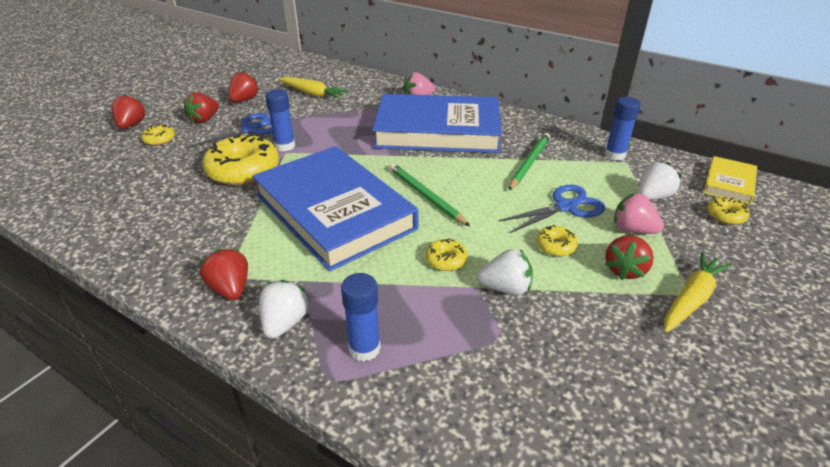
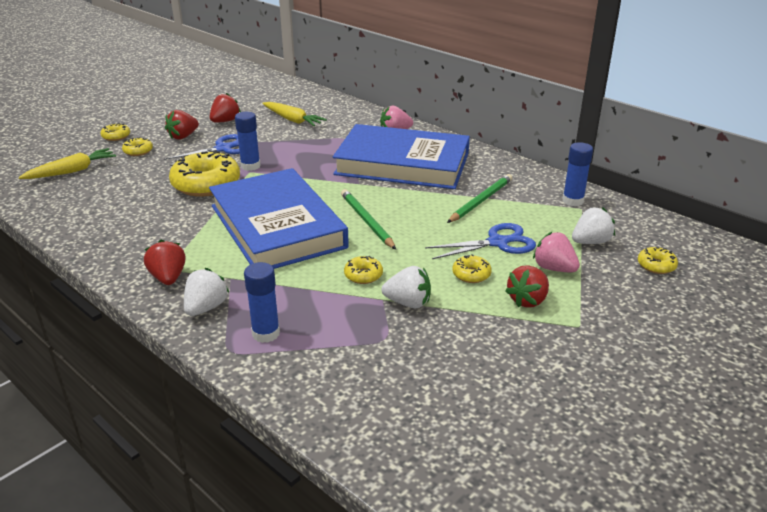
camera: 10 degrees right, 5 degrees down
red strawberry [111,94,146,129] -> yellow donut [100,123,130,141]
yellow carrot [665,252,732,333] -> yellow carrot moved to [19,148,116,179]
yellow book [704,156,757,205] -> none

